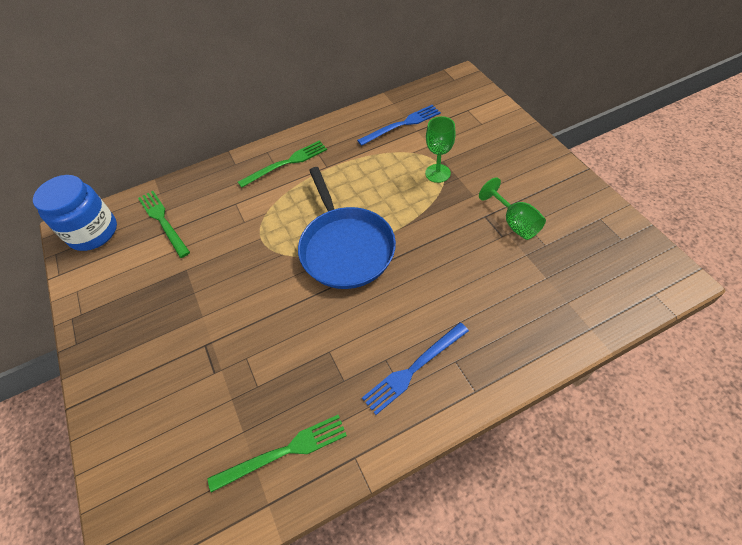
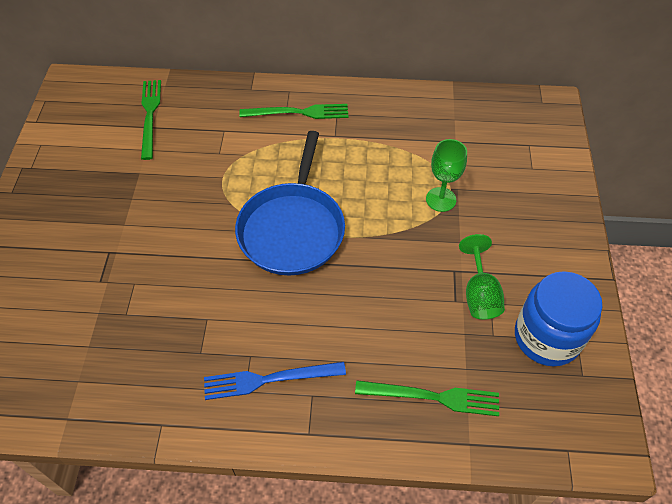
camera: 25 degrees right, 0 degrees up
blue jar [33,175,117,251] -> blue jar moved to [515,271,602,366]
green fork [208,415,347,492] -> green fork moved to [355,380,499,416]
blue fork [357,105,441,146] -> none

